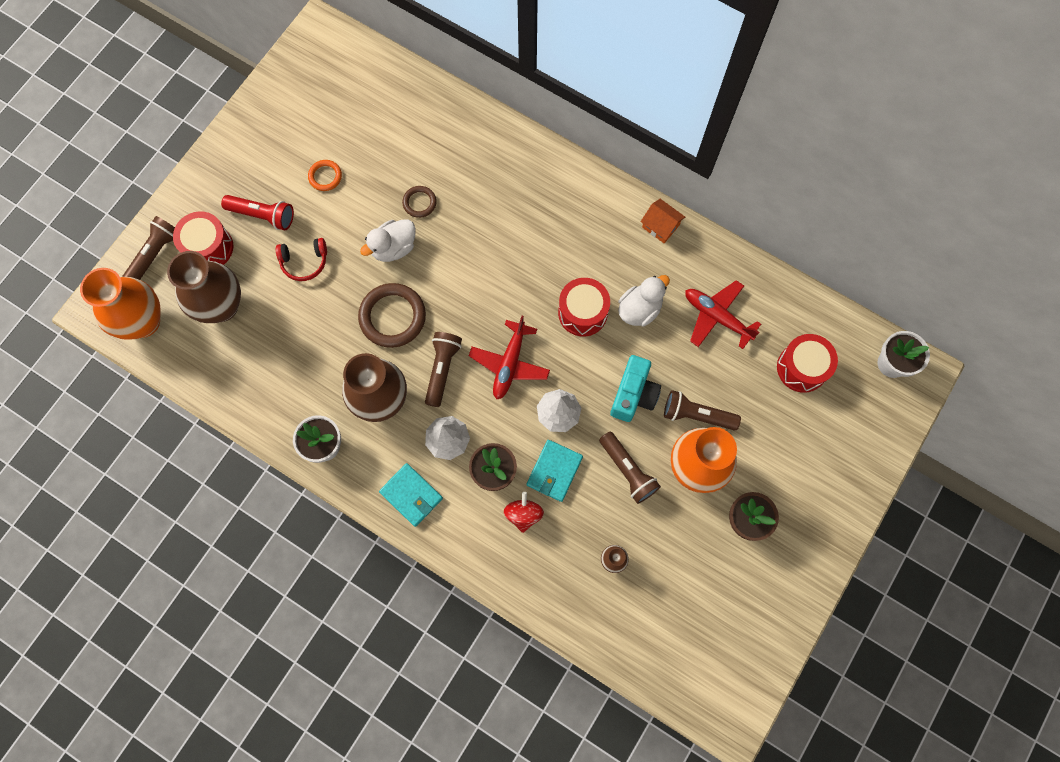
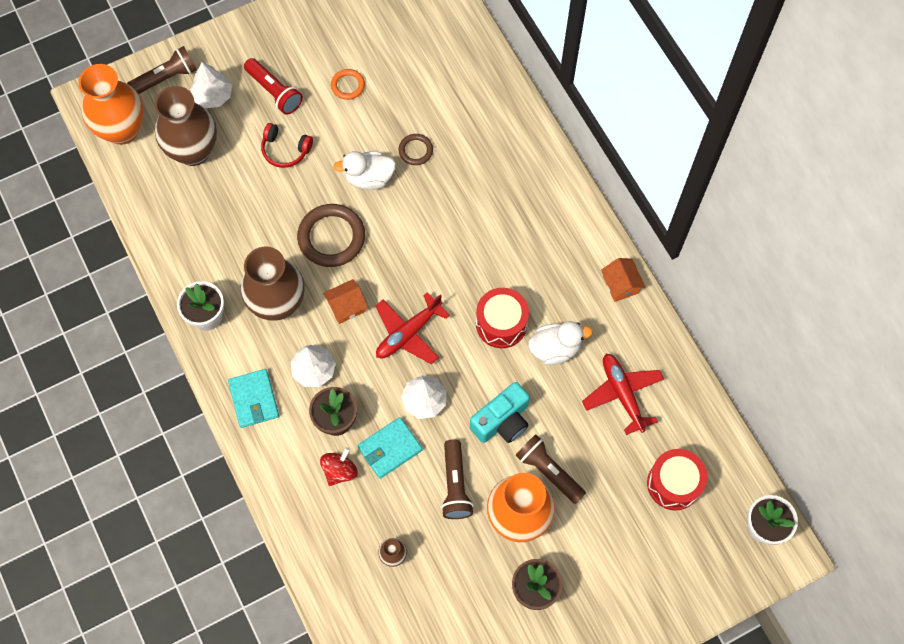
camera: 30 degrees right, 5 degrees down
red drum [173,211,234,265] -> white tree [190,62,232,108]
brown flashlight [425,332,462,407] -> orange house [323,279,368,324]

